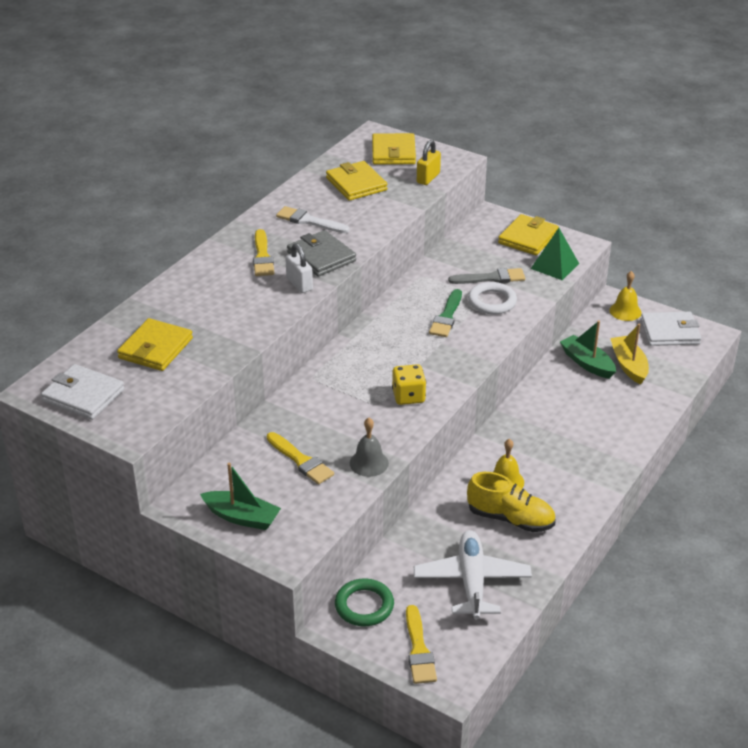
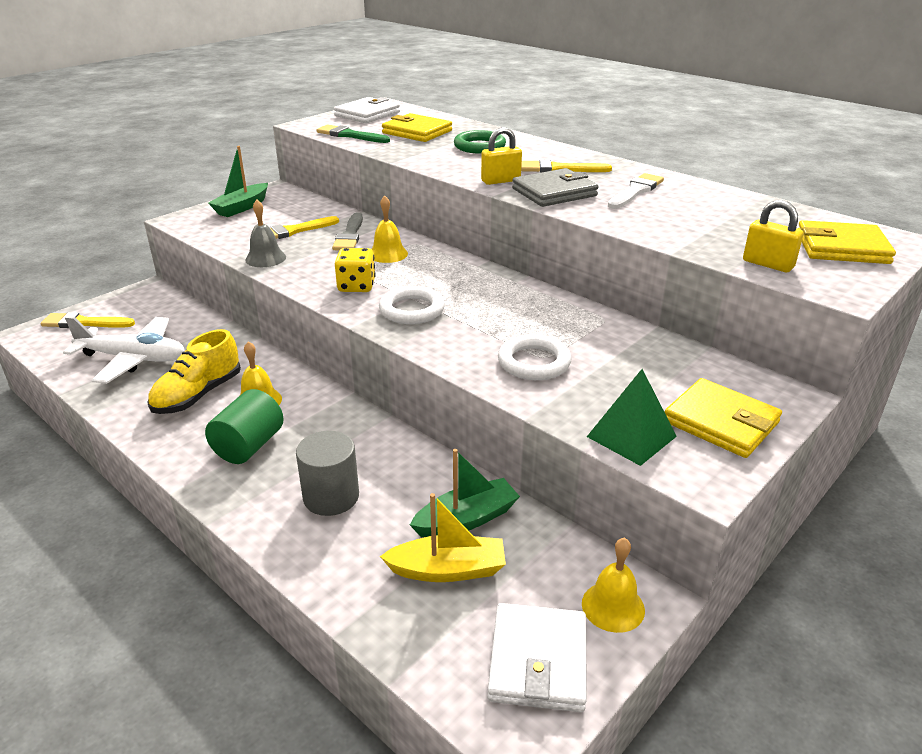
camera: 100 degrees right, 5 degrees down
white padlock [285,243,313,293] -> yellow padlock [481,127,522,185]
yellow wallet [326,161,387,201] -> none
green ring [335,579,394,626] -> green ring moved to [454,130,506,154]
green brush [429,289,462,337] -> green brush moved to [317,124,390,143]
grey brush [448,268,525,284] -> grey brush moved to [332,213,363,250]
none -> green cylinder [205,389,284,464]
none -> grey cylinder [296,431,359,516]
none -> yellow bell [372,196,408,263]
none -> white ring [379,286,445,324]

